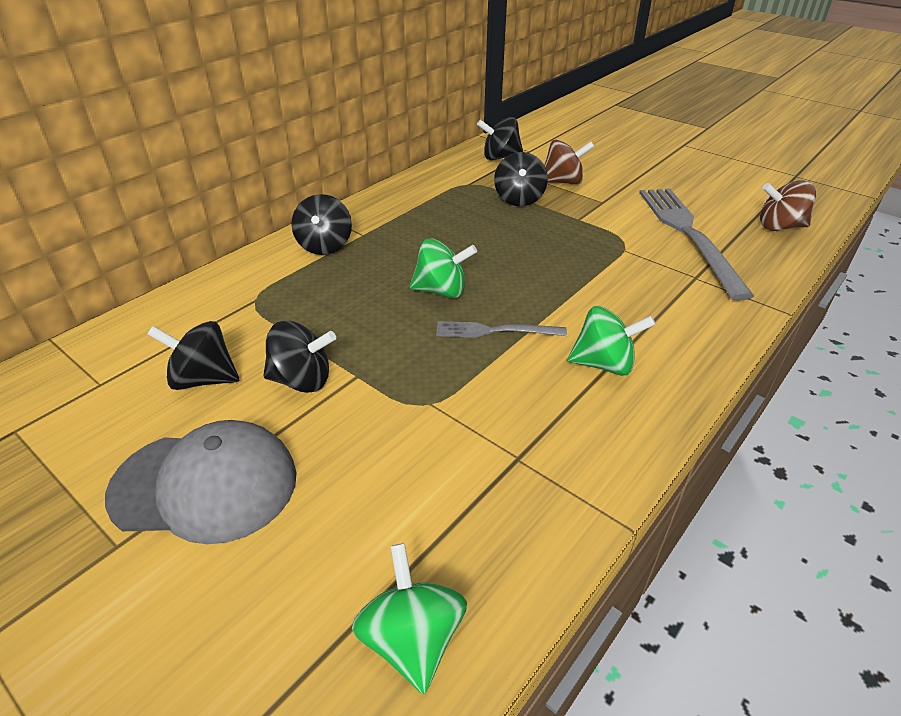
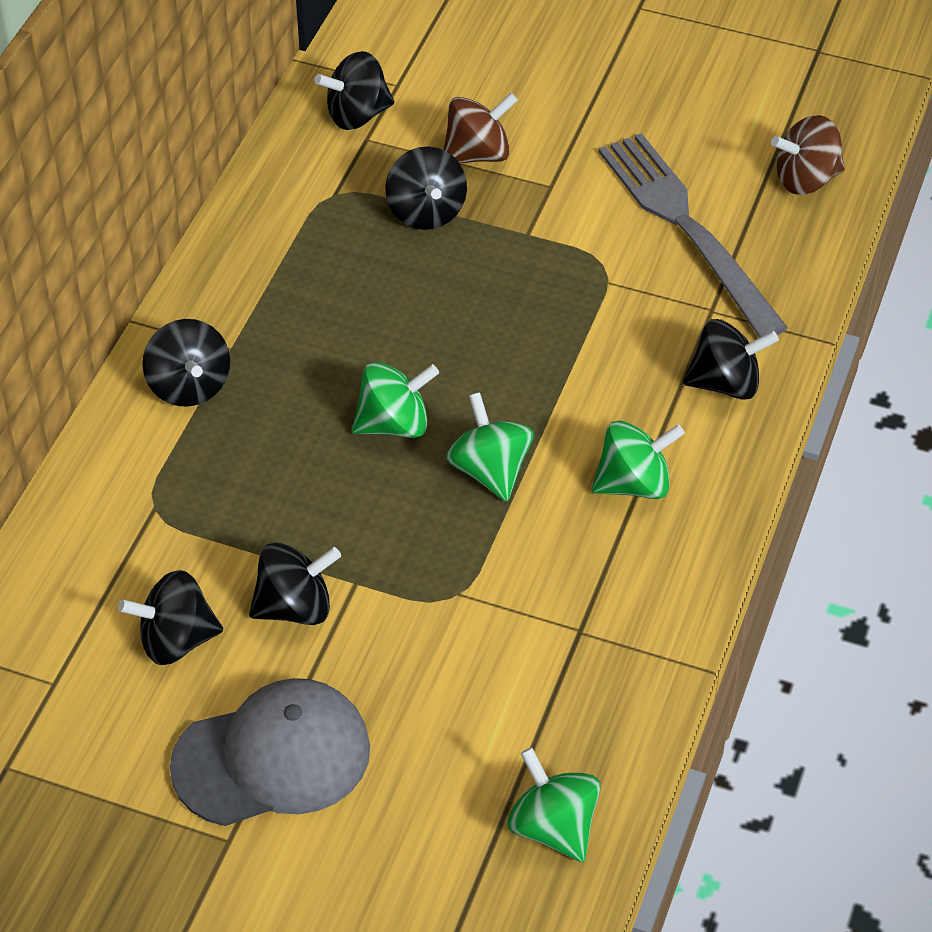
camera: 20 degrees left, 10 degrees up
grey fork [436,321,567,338] -> green spinning top [446,392,534,501]
none -> black spinning top [683,319,779,400]

